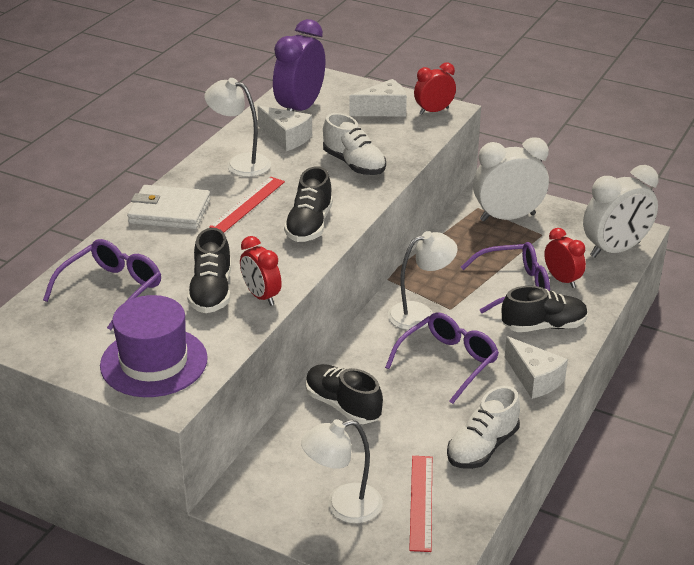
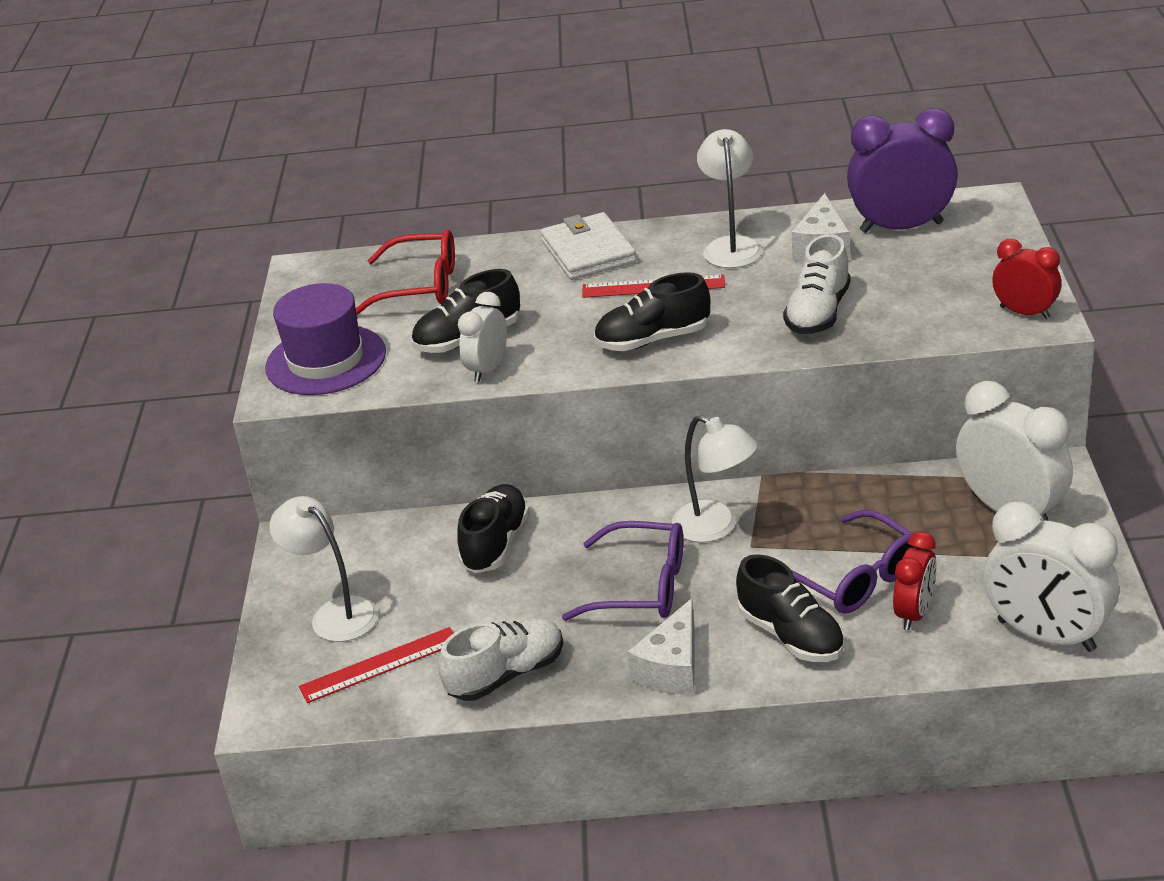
camera: 65 degrees right, 0 degrees up
purple glasses [43,239,161,330] -> red glasses [356,229,455,315]
red clock [240,236,282,306] -> white clock [458,292,507,382]
white cheese [349,79,407,116] -> none
white shoe [447,386,520,469] -> white shoe turned 135 degrees clockwise [438,618,563,701]

